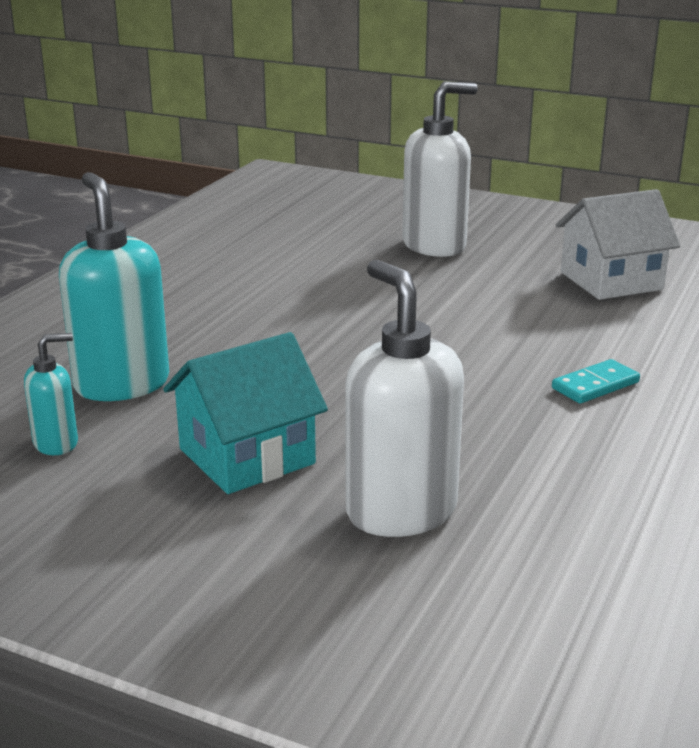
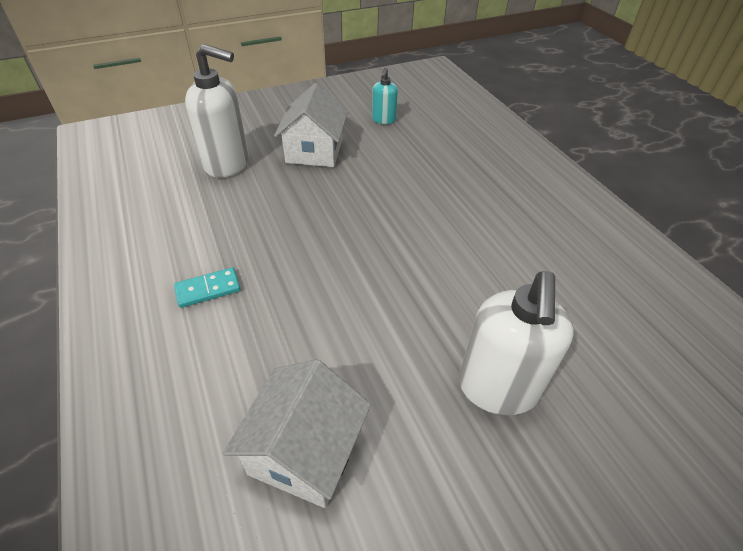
camera: 130 degrees right, 20 degrees up
turquoise soap dispenser [59,172,169,401] -> none
turquoise house [163,332,328,494] -> white house [274,83,348,167]
turquoise domino [552,359,640,404] -> turquoise domino turned 60 degrees clockwise [174,267,241,308]

